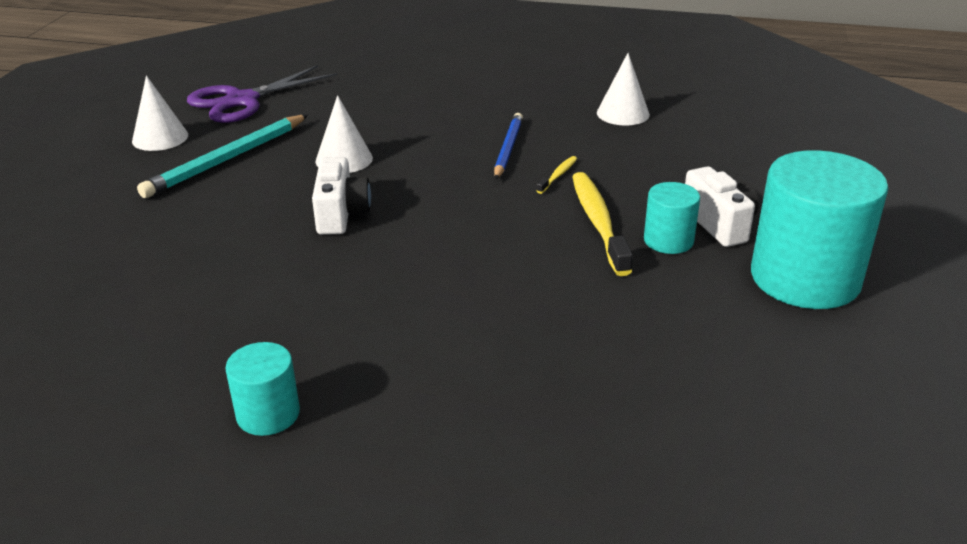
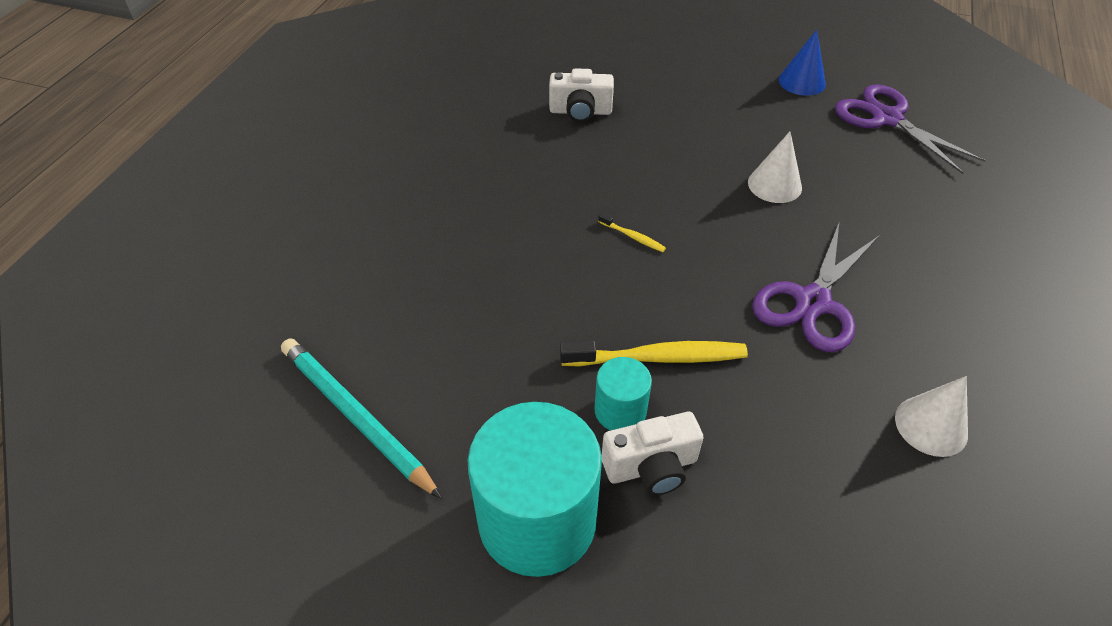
camera: 95 degrees right, 15 degrees up
white cone [132,75,188,151] -> blue cone [778,30,826,96]
turquoise pencil [137,115,308,198] -> turquoise pencil moved to [281,339,442,499]
turquoise cylinder [225,342,300,436] -> none
white camera [312,157,371,235] -> white camera moved to [549,68,614,122]
blue pencil [494,113,523,179] -> purple scissors [752,223,879,352]
yellow toothbrush [537,156,577,194] -> yellow toothbrush moved to [598,213,666,252]

